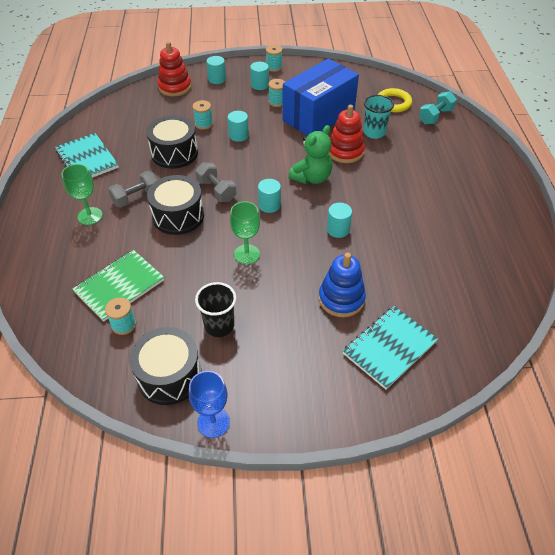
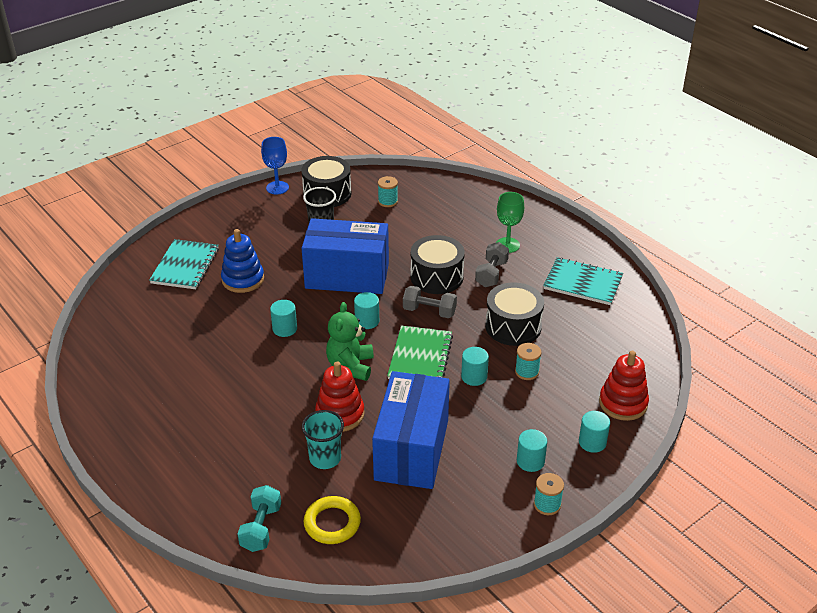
camera: 145 degrees right, 10 degrees down
green notebook [73,250,164,322] -> green notebook moved to [387,326,453,379]
green goblet [230,201,260,264] -> blue box [302,218,389,294]
turquoise spool [268,79,285,107] -> none

